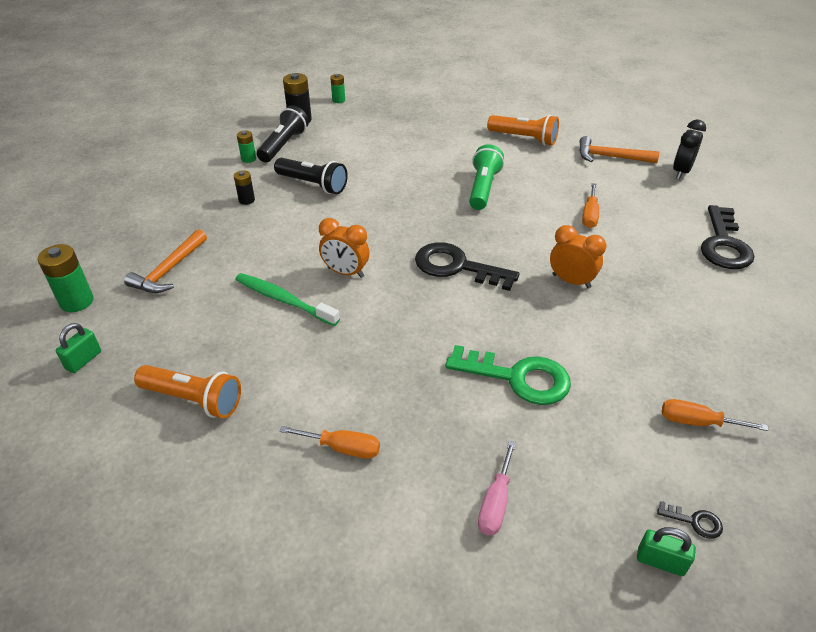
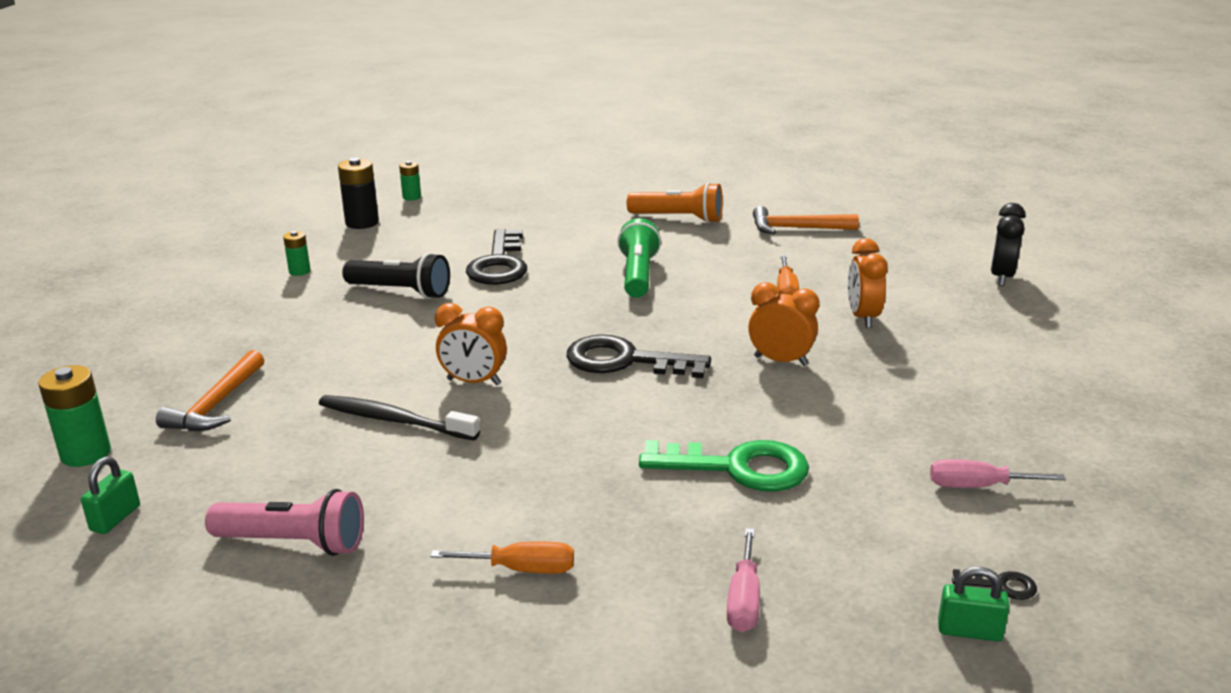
camera: 10 degrees left, 15 degrees down
orange flashlight [134,365,241,419] -> pink flashlight [205,489,364,556]
black battery [234,170,255,205] -> none
green toothbrush [235,273,340,326] -> black toothbrush [319,395,480,440]
black flashlight [257,105,309,162] -> none
orange screwdriver [662,399,769,431] -> pink screwdriver [930,459,1066,488]
black clock [673,119,706,179] -> black clock moved to [991,203,1026,286]
black key [701,205,754,269] -> black key moved to [466,229,527,285]
none -> orange clock [848,238,888,328]

